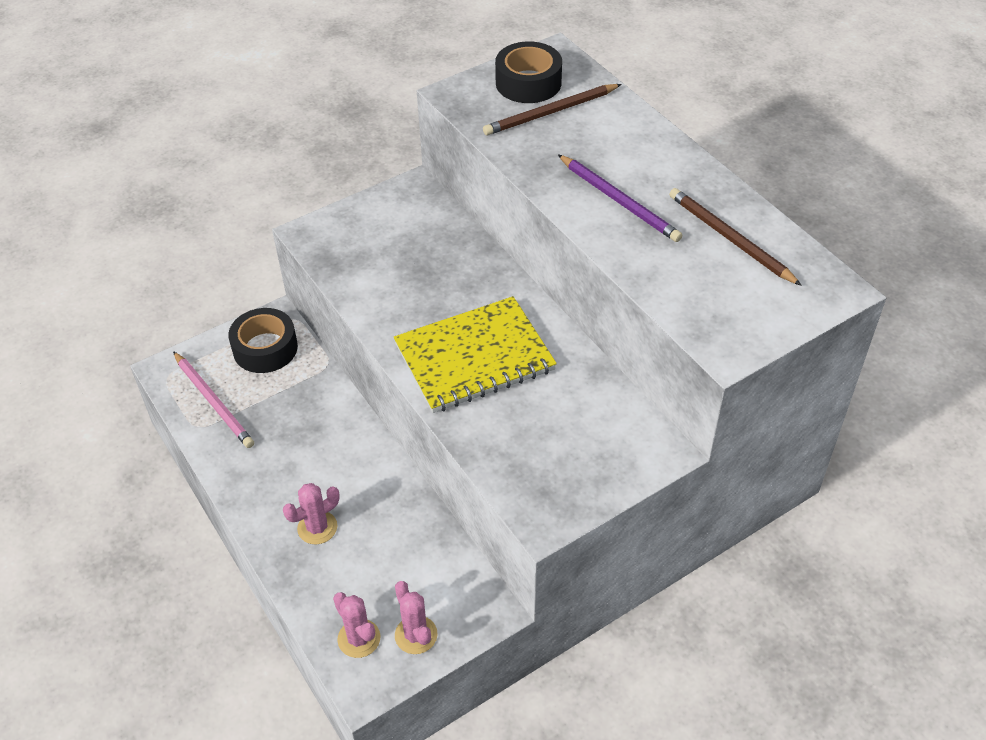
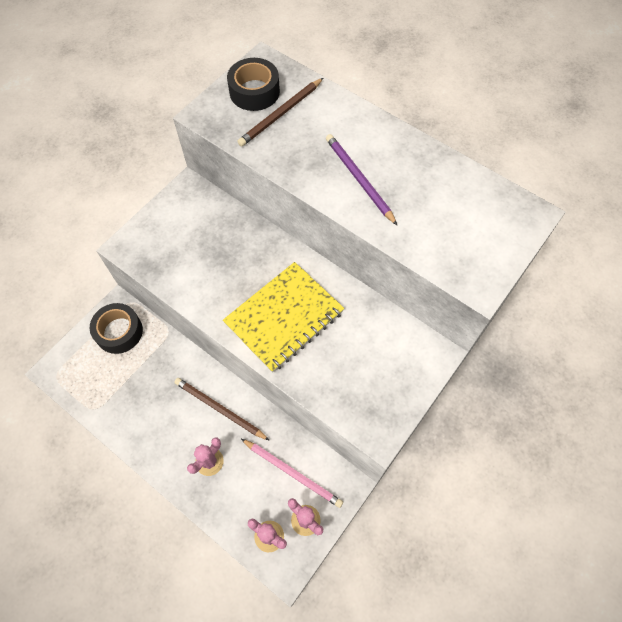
camera: 20 degrees left, 15 degrees up
pink pencil [173,351,254,448] -> pink pencil moved to [241,439,343,508]
purple pencil [558,154,683,242] -> purple pencil turned 150 degrees counterclockwise [326,134,398,226]
brown pencil [669,188,802,286] -> brown pencil moved to [174,378,270,441]

